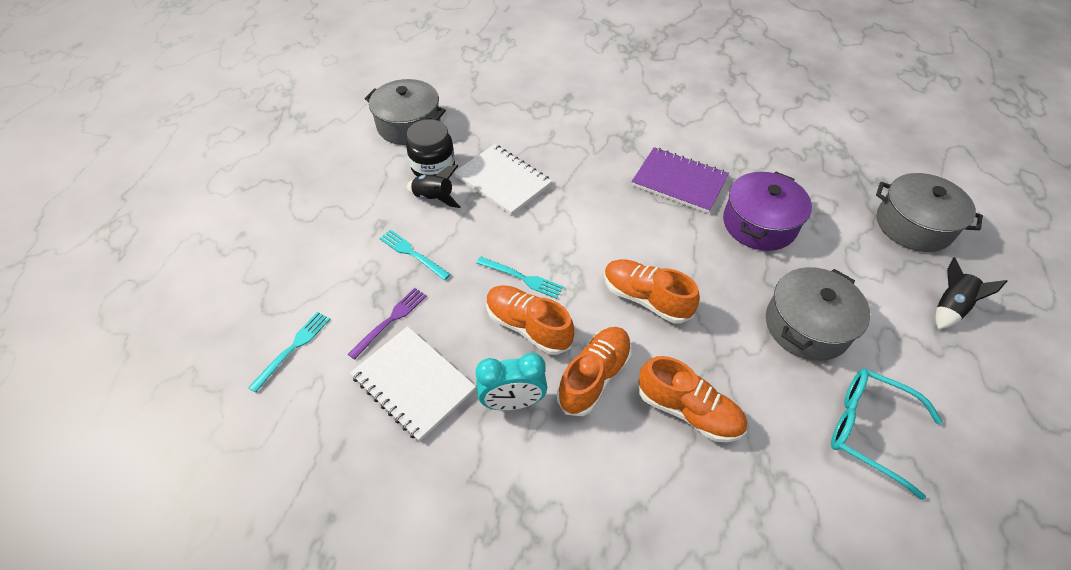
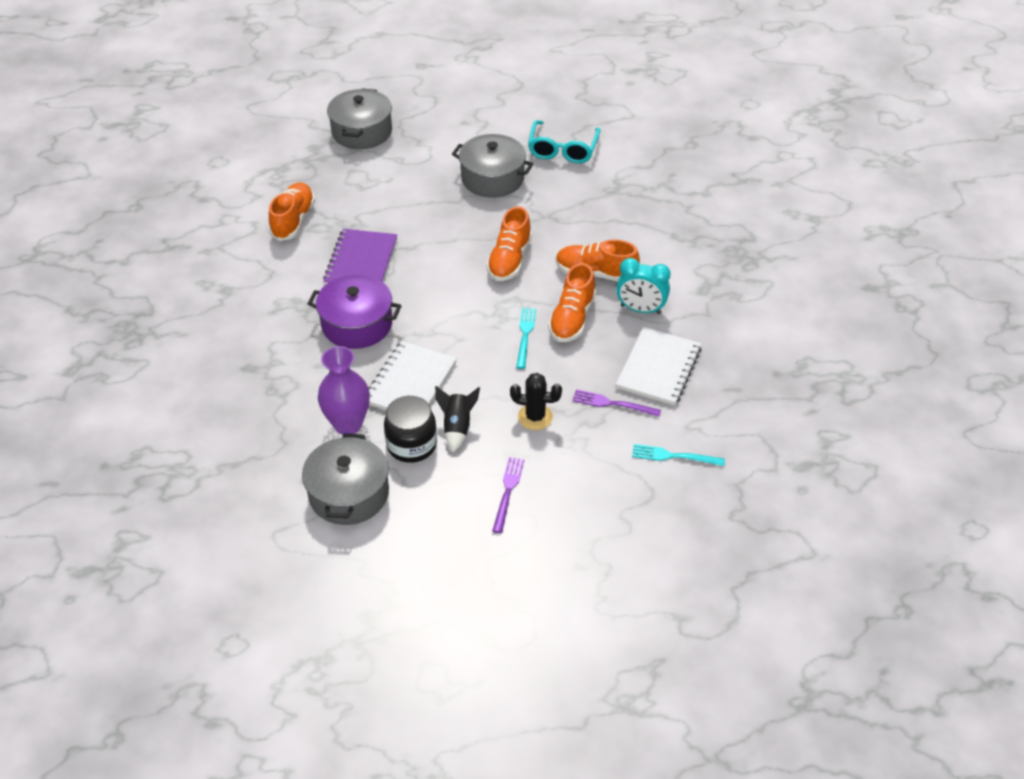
camera: 110 degrees left, 5 degrees down
turquoise fork [379,230,451,280] -> black cactus [510,373,562,430]
turquoise clock [476,353,547,411] -> turquoise clock turned 135 degrees clockwise [616,258,671,314]
orange shoe [638,356,747,442] -> orange shoe moved to [269,182,315,241]
purple pot [723,172,812,251] -> purple pot moved to [308,274,402,349]
black rocket [935,257,1007,329] -> none
none -> purple vase [318,346,370,435]
none -> purple fork [492,457,524,533]

